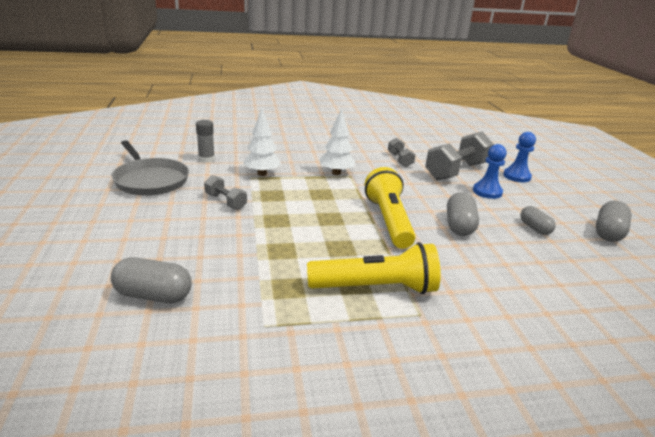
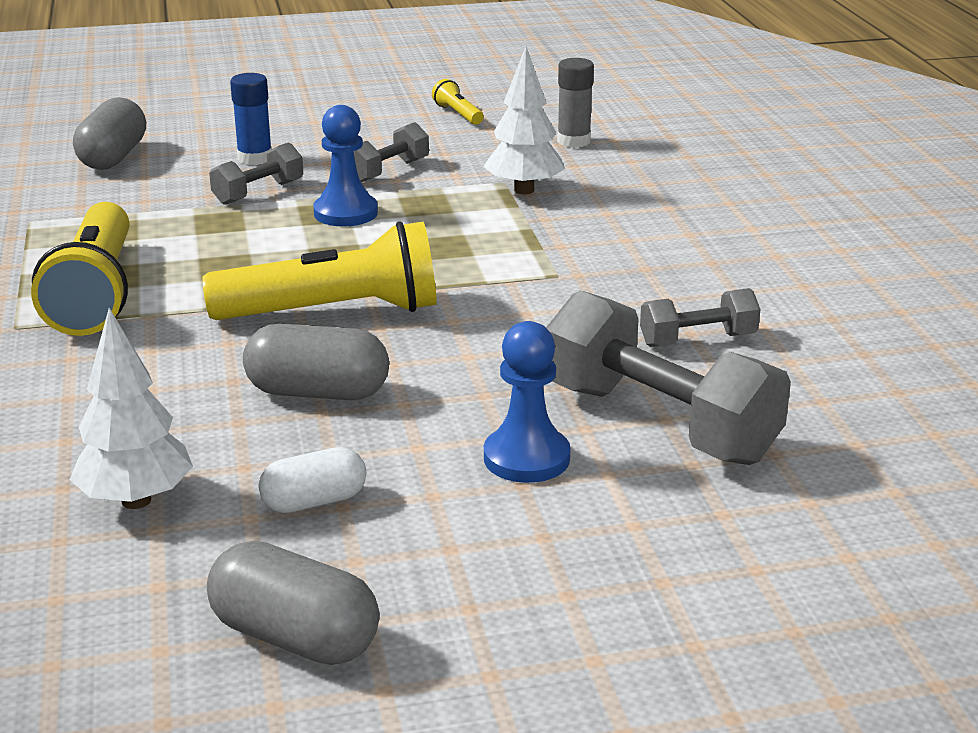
camera: 90 degrees right, 0 degrees up
grey pan [112,140,189,196] -> yellow flashlight [432,79,484,125]
white tree [319,109,355,175] -> white tree moved to [70,308,193,509]
blue pawn [503,132,536,182] -> blue pawn moved to [313,105,378,227]
grey capsule [520,206,556,235] -> white capsule [258,447,366,513]
none -> grey dumbbell [209,142,303,205]
none -> blue glue stick [230,73,272,165]

